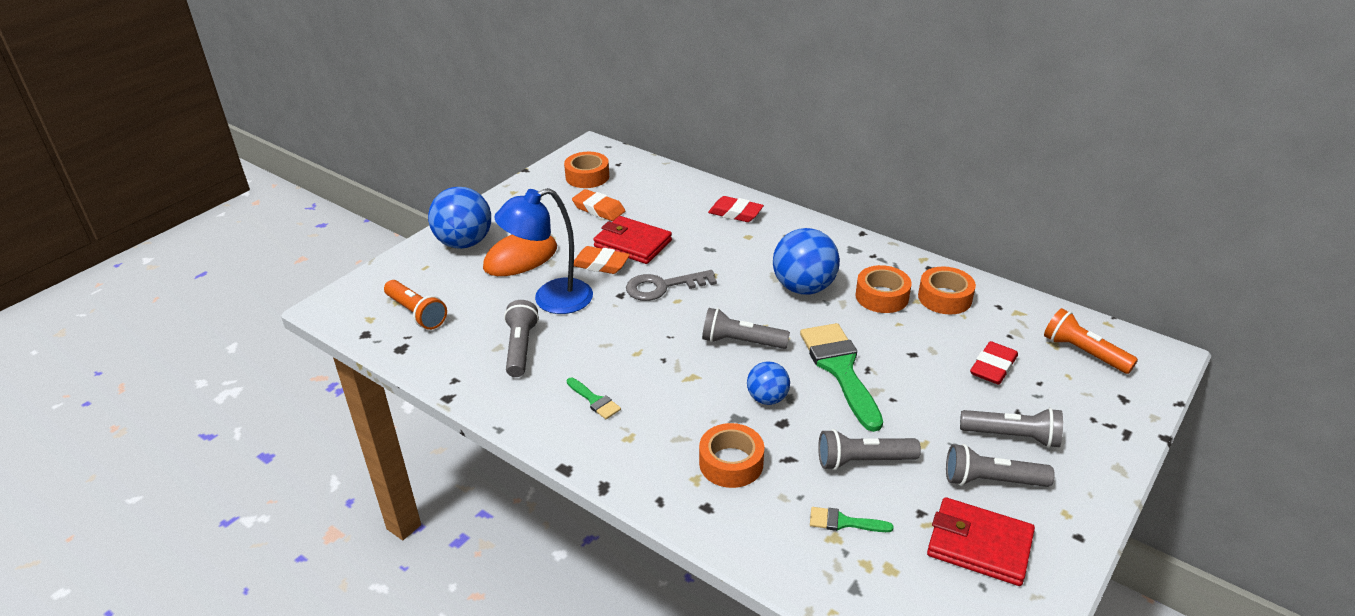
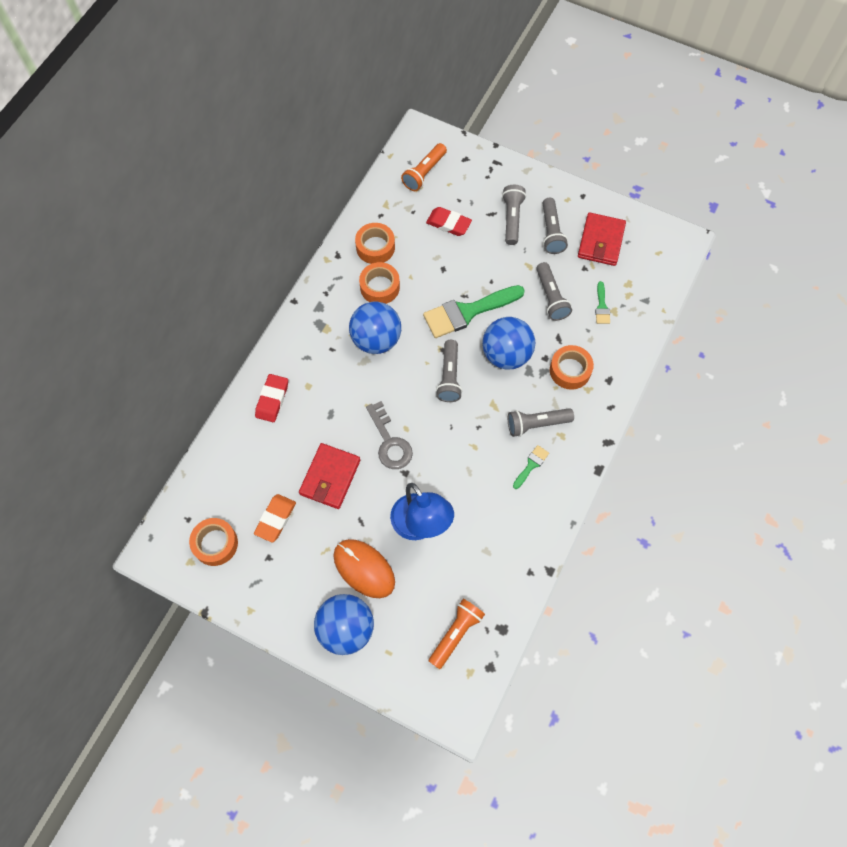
camera: 100 degrees left, 30 degrees up
grey flashlight [504,300,539,377] -> grey flashlight moved to [508,408,574,437]
orange eraser [574,246,630,274] -> none
blue ball [747,362,790,405] -> blue ball [482,317,535,370], size x1.76

